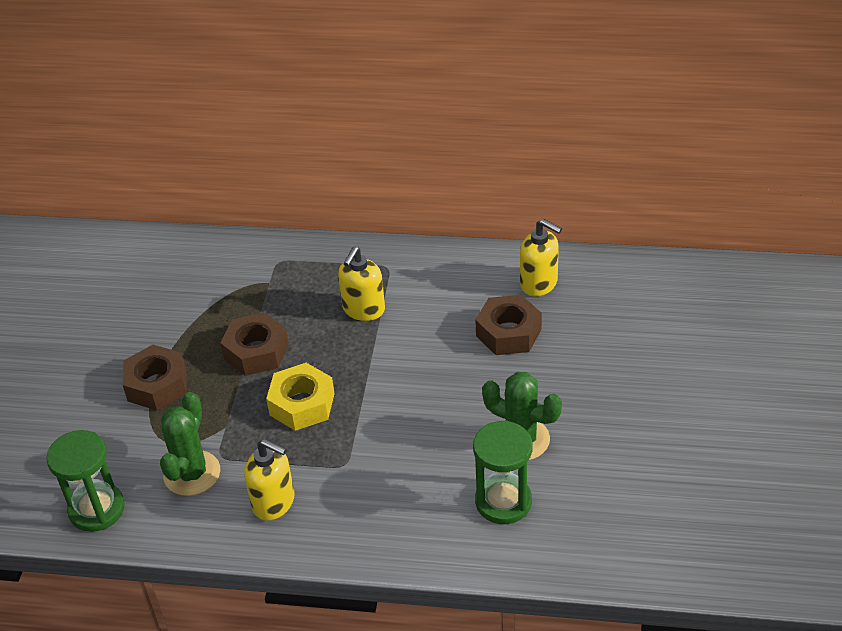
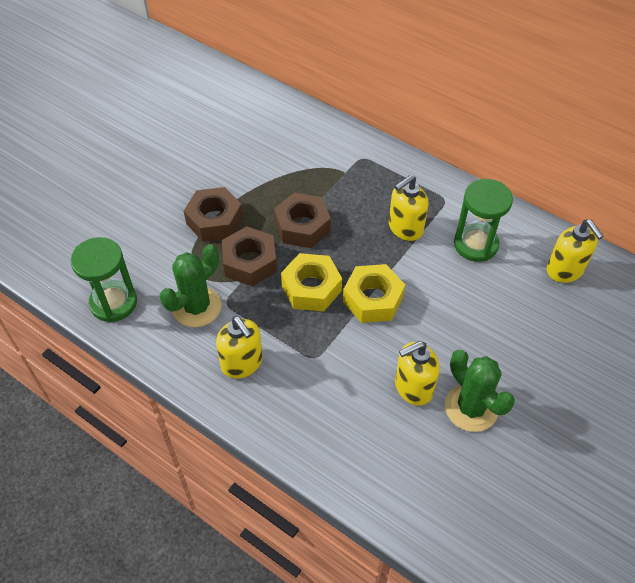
camera: 25 degrees right, 10 degrees up
green hourglass [473,420,532,524] -> green hourglass moved to [454,179,513,262]
brown nut [475,295,542,355] -> brown nut moved to [222,226,277,286]
none -> yellow nut [343,264,405,323]
none -> yellow soap dispenser [395,341,440,405]

